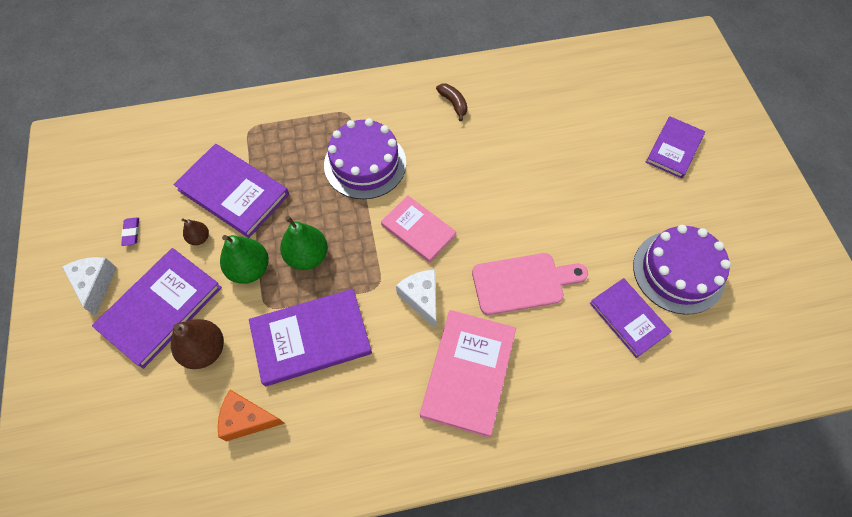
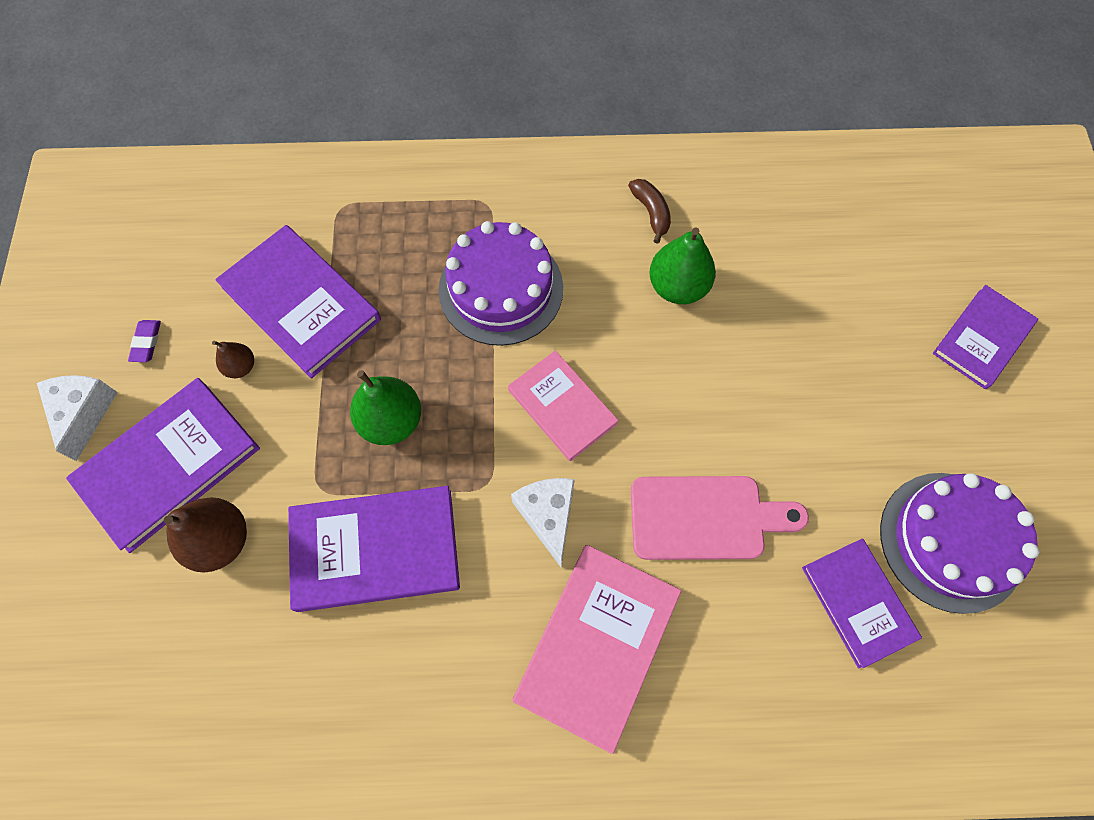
camera: 10 degrees right, 5 degrees up
orange cheese [218,390,285,442] -> none
green pear [220,235,269,284] -> green pear moved to [649,228,716,304]

